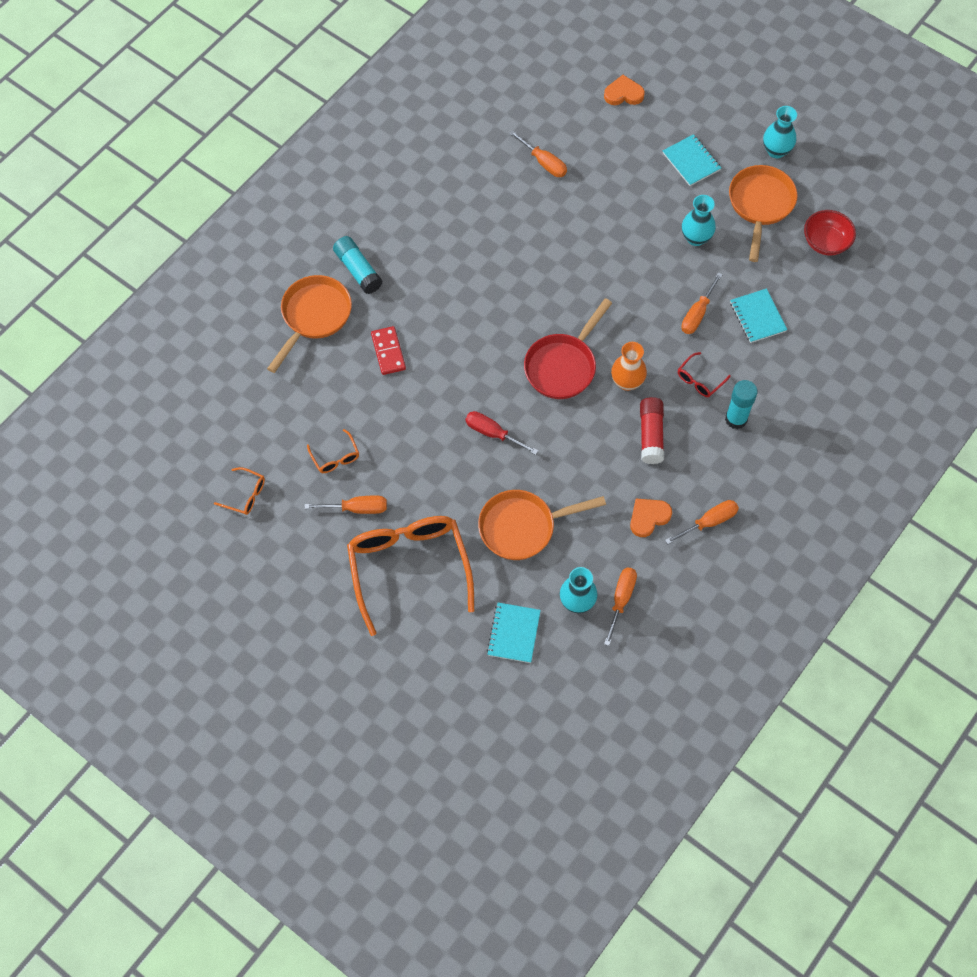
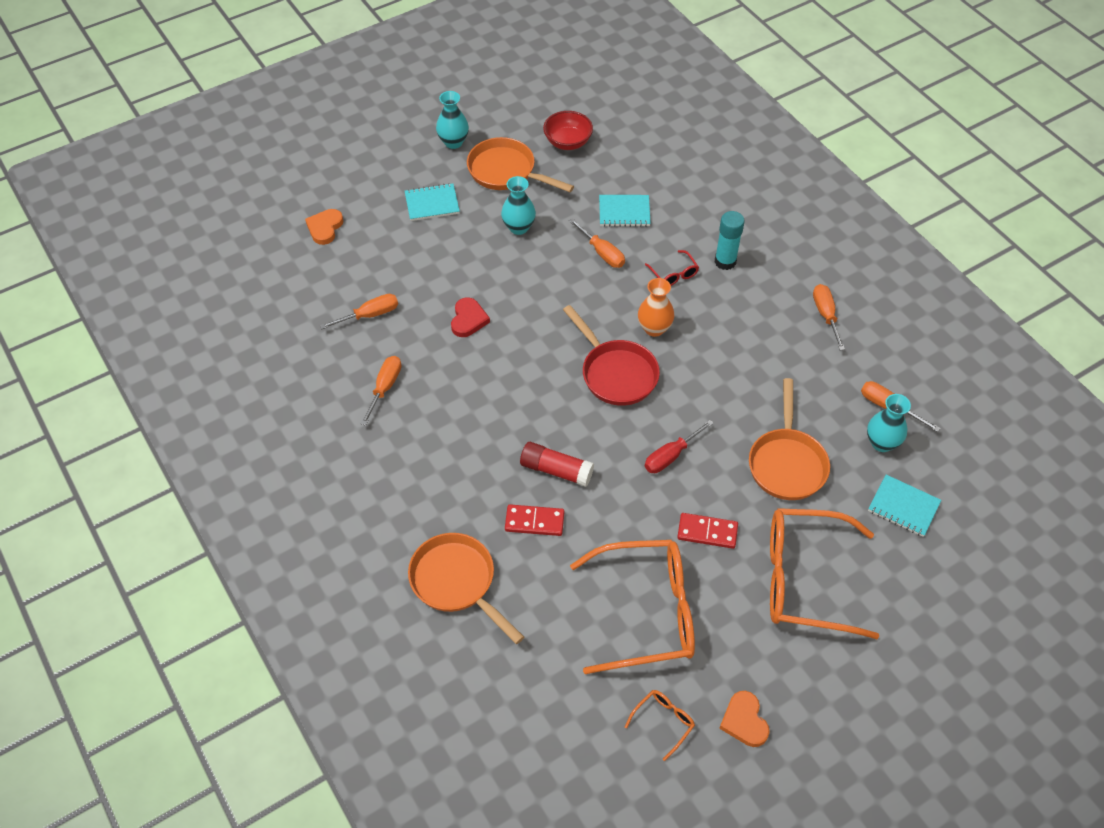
camera: 70 degrees left, 10 degrees down
orange screwdriver [305,495,387,514] -> orange screwdriver moved to [361,356,401,426]
orange glasses [307,429,359,473] -> orange glasses [570,540,695,674], size x2.43
turquoise glue stick [333,236,382,294] -> none
orange heart [630,499,672,537] -> orange heart moved to [719,691,770,747]
red glue stick [640,397,664,464] -> red glue stick moved to [520,442,594,487]
none -> red heart [451,298,490,337]
none -> red domino [677,513,738,549]

